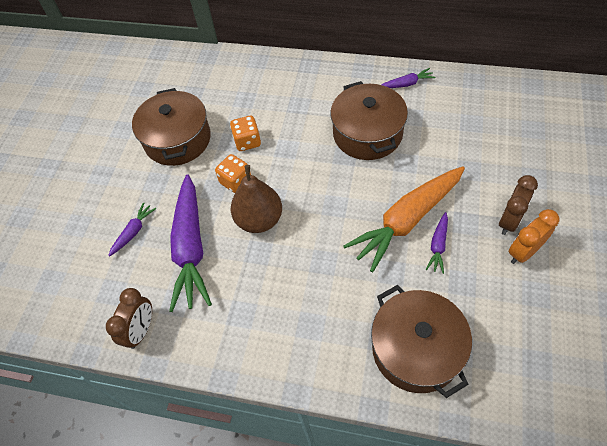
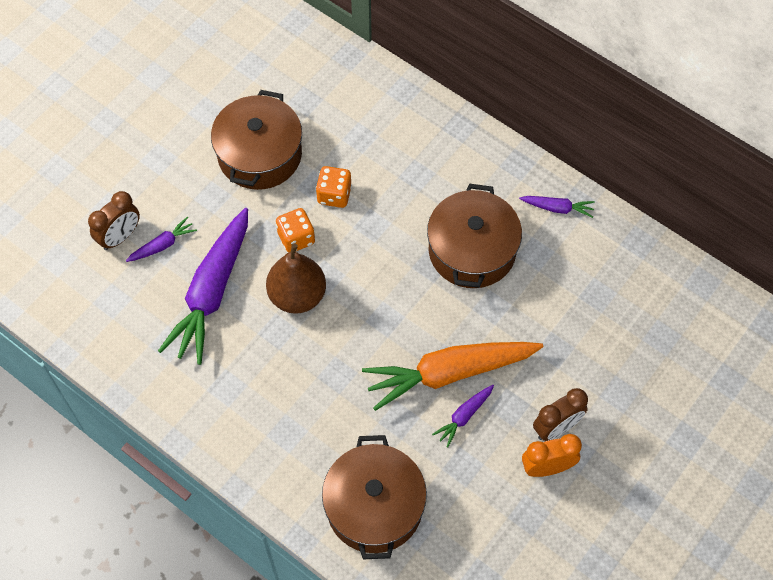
camera: 20 degrees right, 5 degrees up
brown clock [106,288,152,349] -> brown clock moved to [88,191,140,250]

